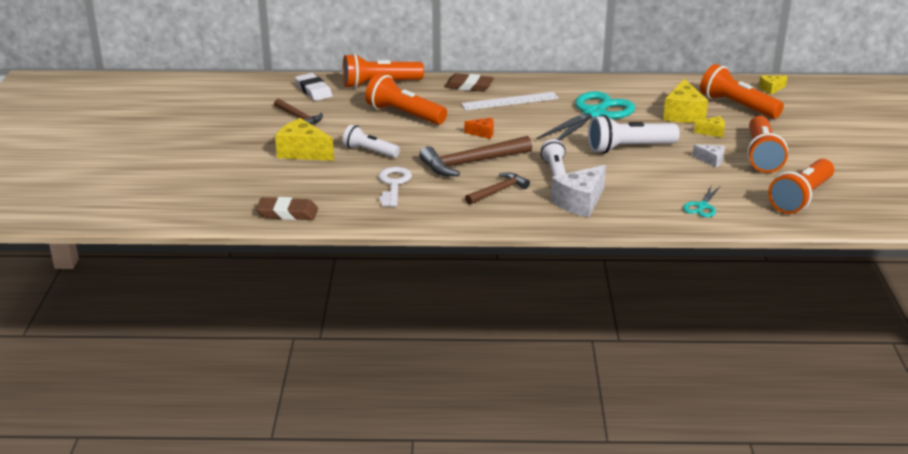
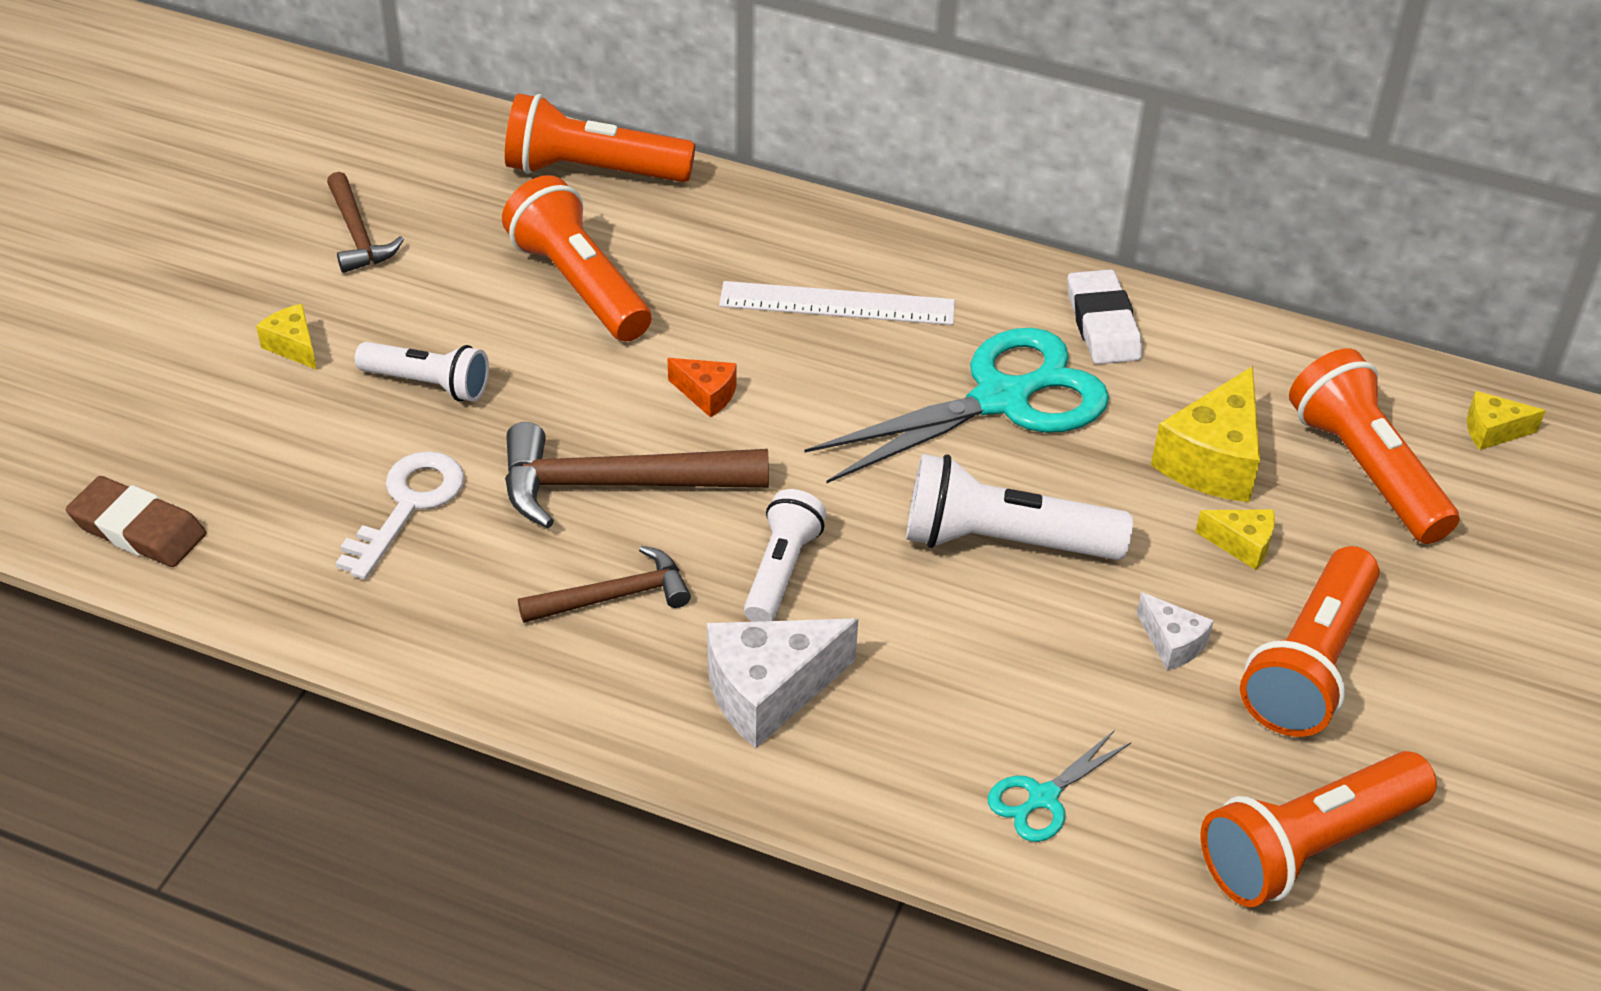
camera: 20 degrees right, 15 degrees up
yellow cheese [275,118,334,161] -> yellow cheese [256,304,317,370], size x0.53
white eraser [295,73,333,101] -> white eraser moved to [1067,269,1142,364]
white flashlight [343,125,400,158] -> white flashlight turned 150 degrees clockwise [355,342,489,402]
brown eraser [444,73,494,92] -> none

